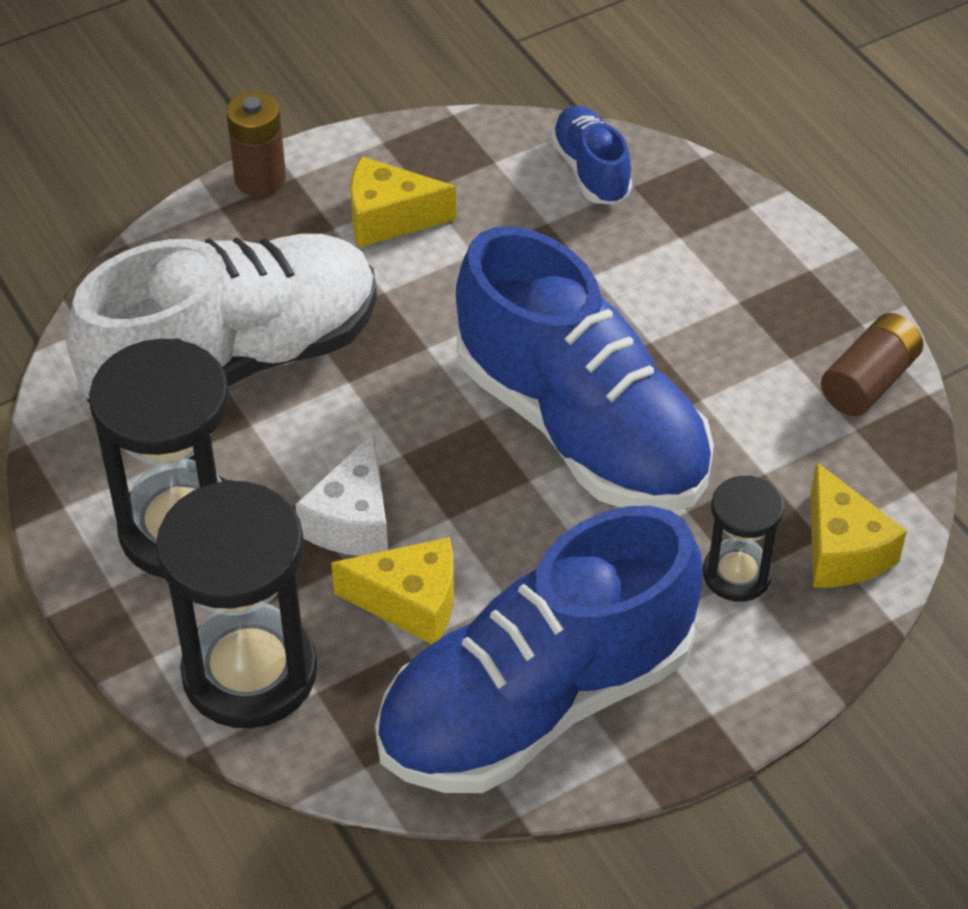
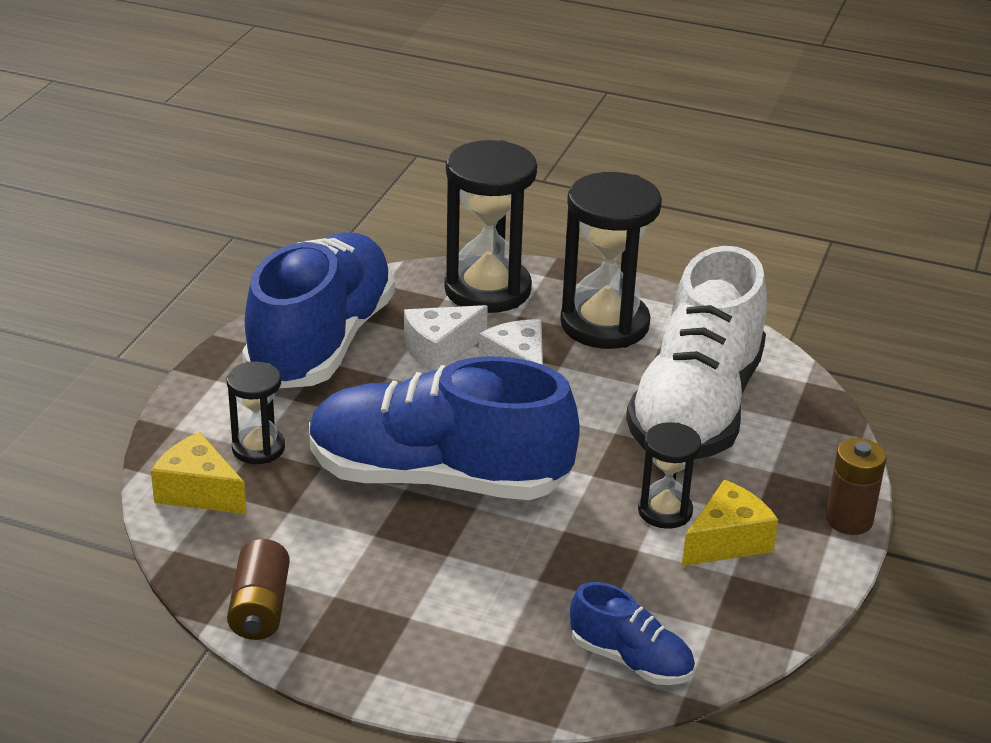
camera: 140 degrees right, 15 degrees down
yellow cheese [331,537,454,644] -> white cheese [404,305,488,371]
none -> black hourglass [638,422,701,529]

